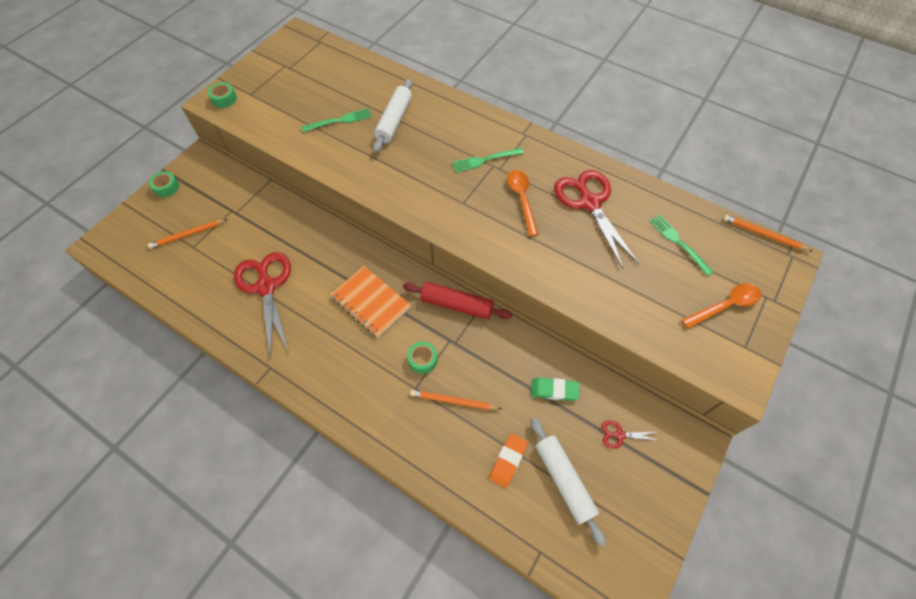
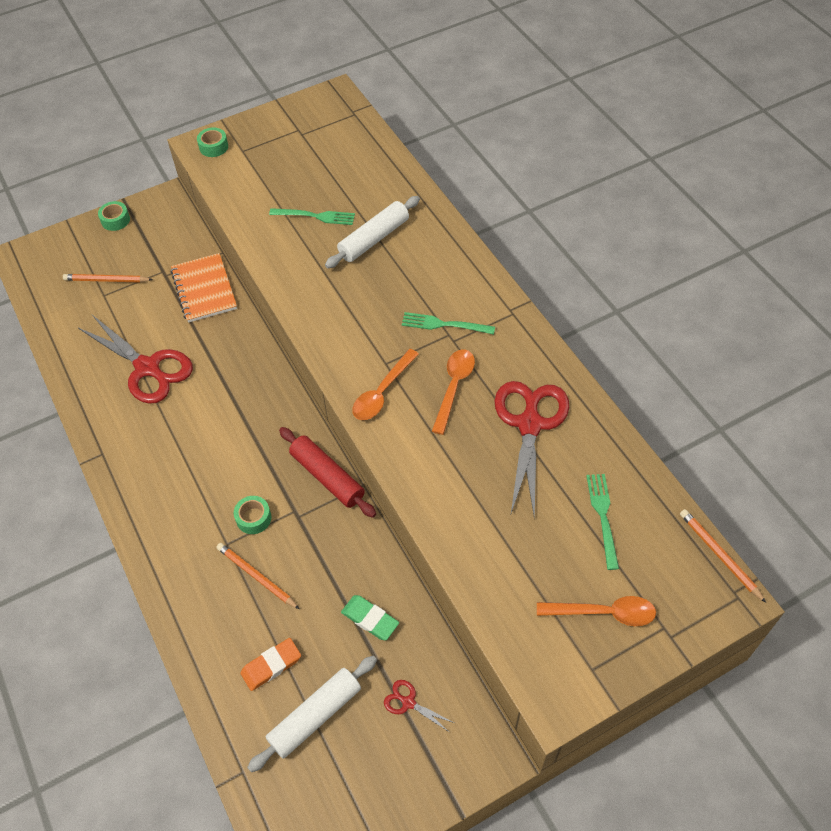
camera: 30 degrees right, 5 degrees down
red scissors [234,252,291,359] -> red scissors turned 120 degrees clockwise [78,315,193,404]
orange notebook [330,266,411,338] -> orange notebook moved to [171,253,237,323]
white rolling pin [531,417,606,546] -> white rolling pin turned 45 degrees clockwise [247,656,377,772]
none -> orange spoon [352,349,419,420]

